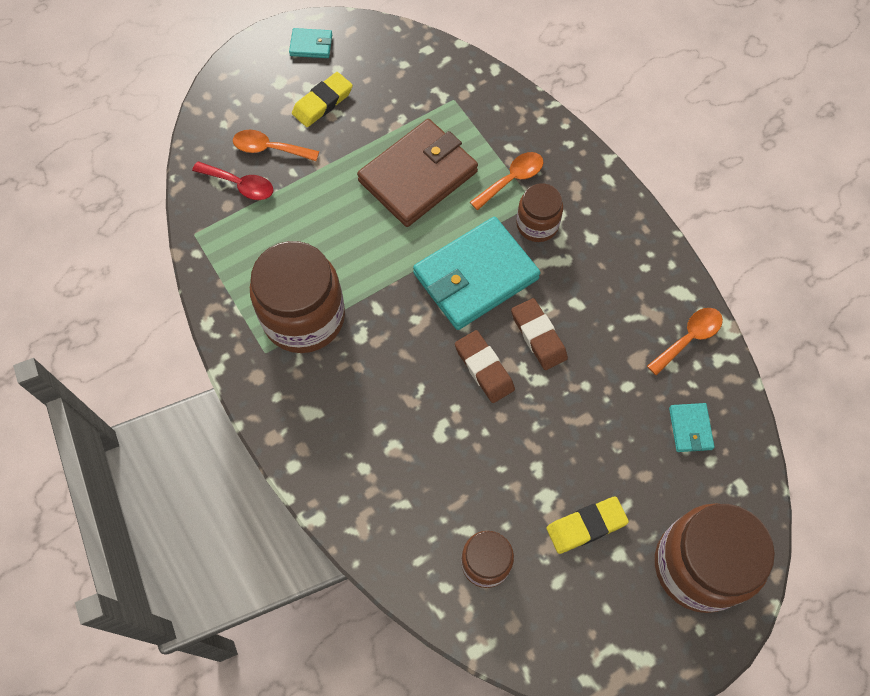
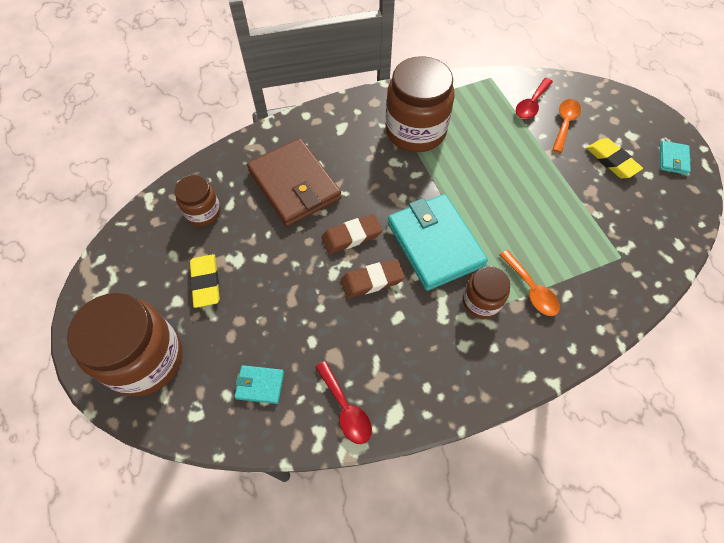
camera: 100 degrees right, 5 degrees down
brown wallet [357,119,478,227] -> brown wallet moved to [247,138,341,227]
orange spoon [647,308,723,376] -> red spoon [315,361,372,444]

